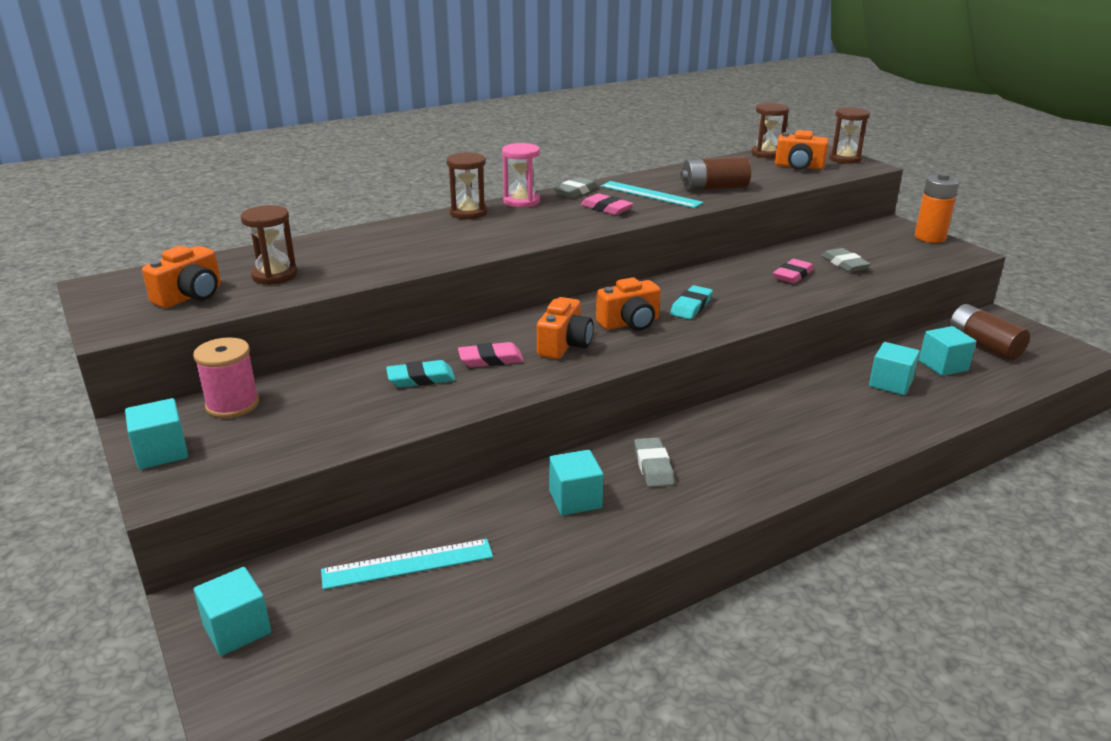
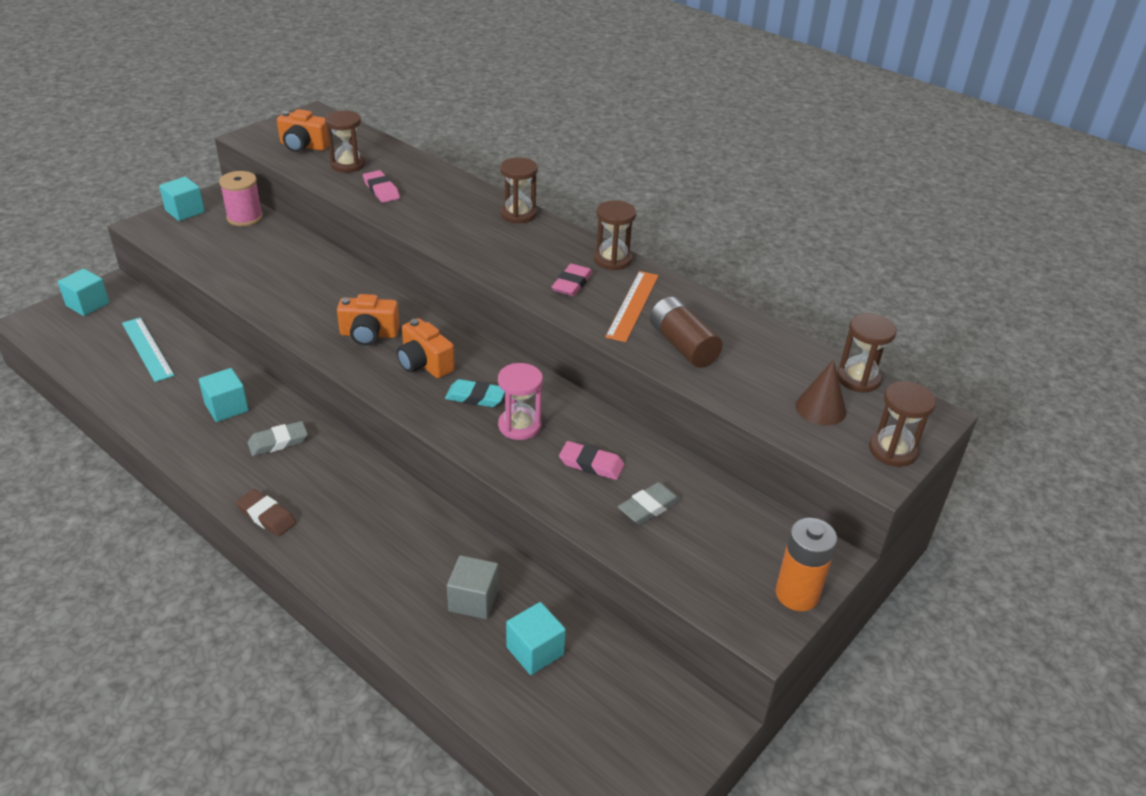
camera: 70 degrees right, 10 degrees up
turquoise eraser [386,360,455,388] -> none
pink eraser [458,342,524,367] -> pink eraser moved to [363,170,400,203]
pink hourglass [502,143,540,208] -> pink hourglass moved to [498,363,543,440]
grey eraser [553,177,598,198] -> brown hourglass [594,200,636,270]
turquoise ruler [601,181,704,208] -> orange ruler [605,271,659,342]
orange camera [775,130,829,170] -> brown cone [795,360,846,426]
turquoise cube [869,342,920,395] -> grey cube [447,555,499,619]
brown battery [949,304,1030,360] -> none
none -> brown eraser [236,489,297,537]

